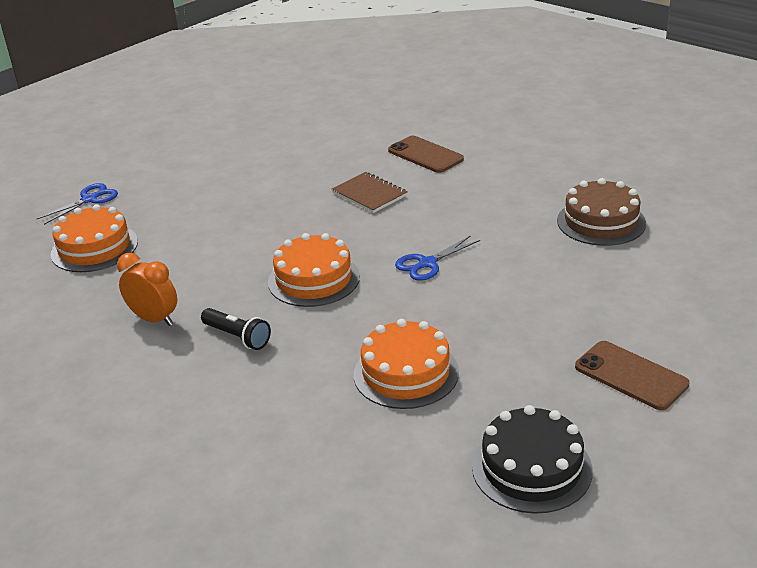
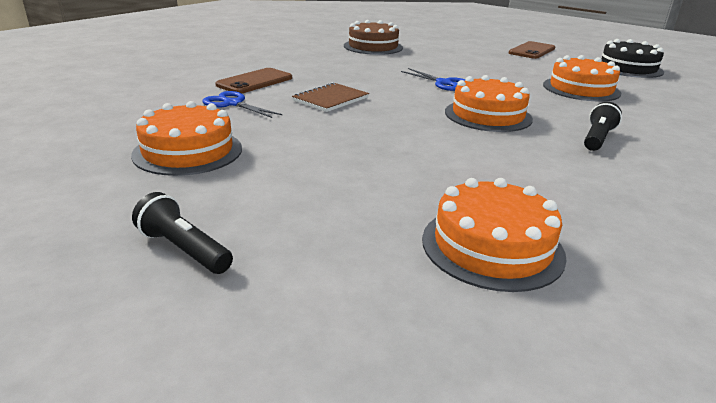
camera: 100 degrees left, 5 degrees down
blue scissors [37,183,118,225] -> blue scissors moved to [202,91,282,118]
orange clock [117,253,177,326] -> none
none -> orange cake [131,101,242,176]
none -> black flashlight [132,192,233,274]

